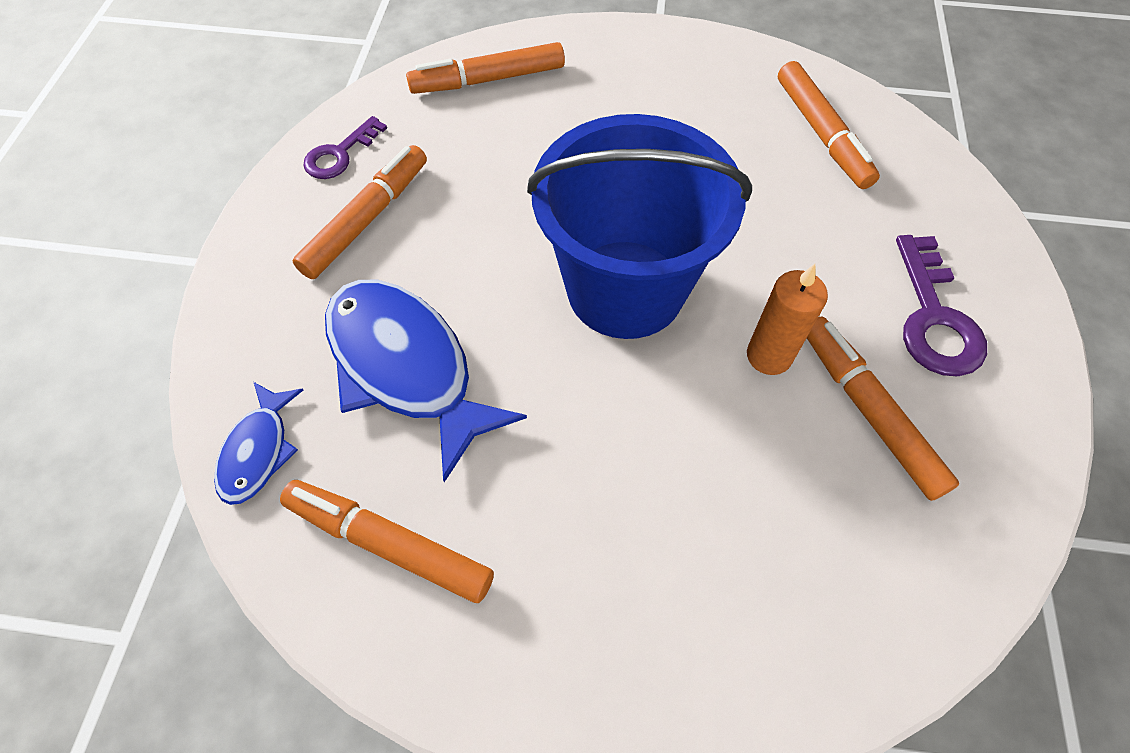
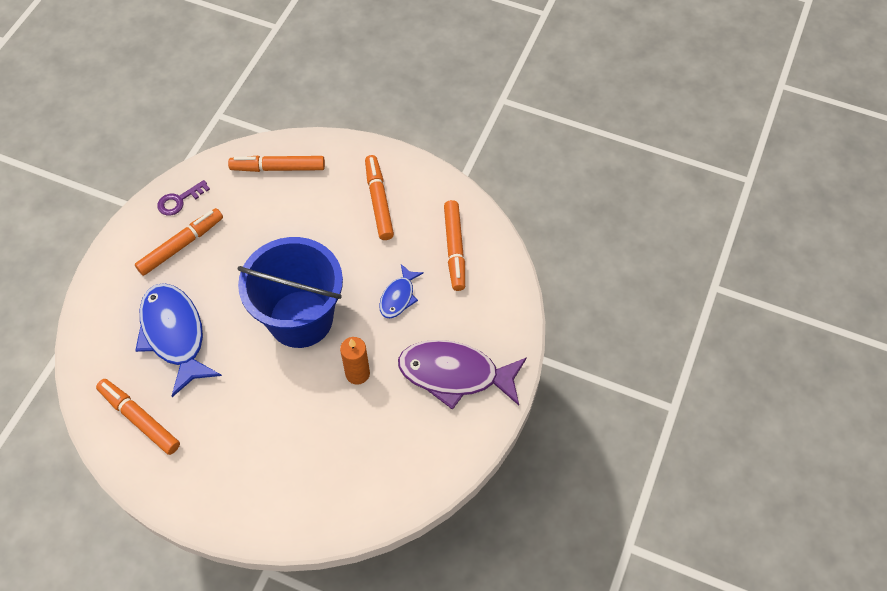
camera: 15 degrees right, 0 degrees up
blue fish [214,382,303,505] -> blue fish moved to [379,264,424,318]
orange marker [807,317,959,501] -> orange marker moved to [365,155,394,240]
purple key [896,235,987,376] -> purple fish [398,340,527,410]

